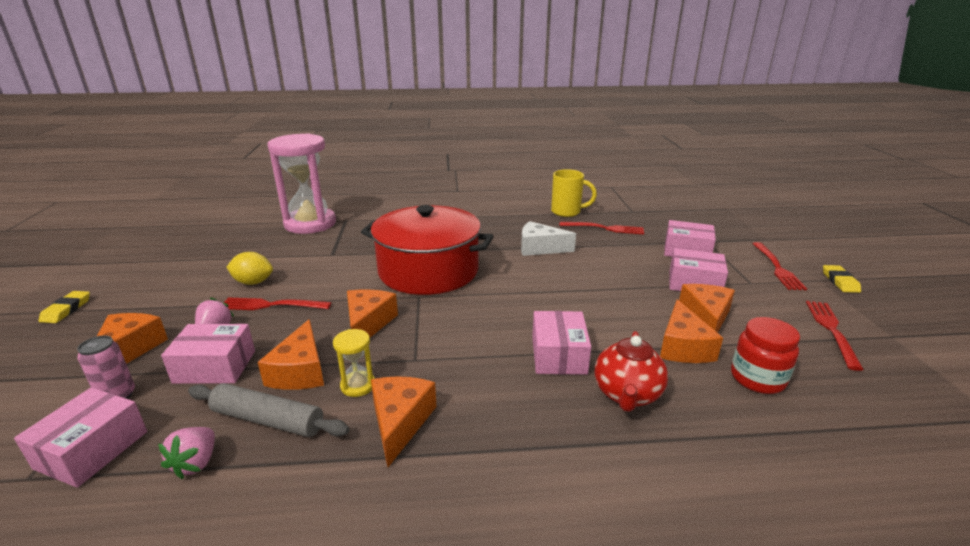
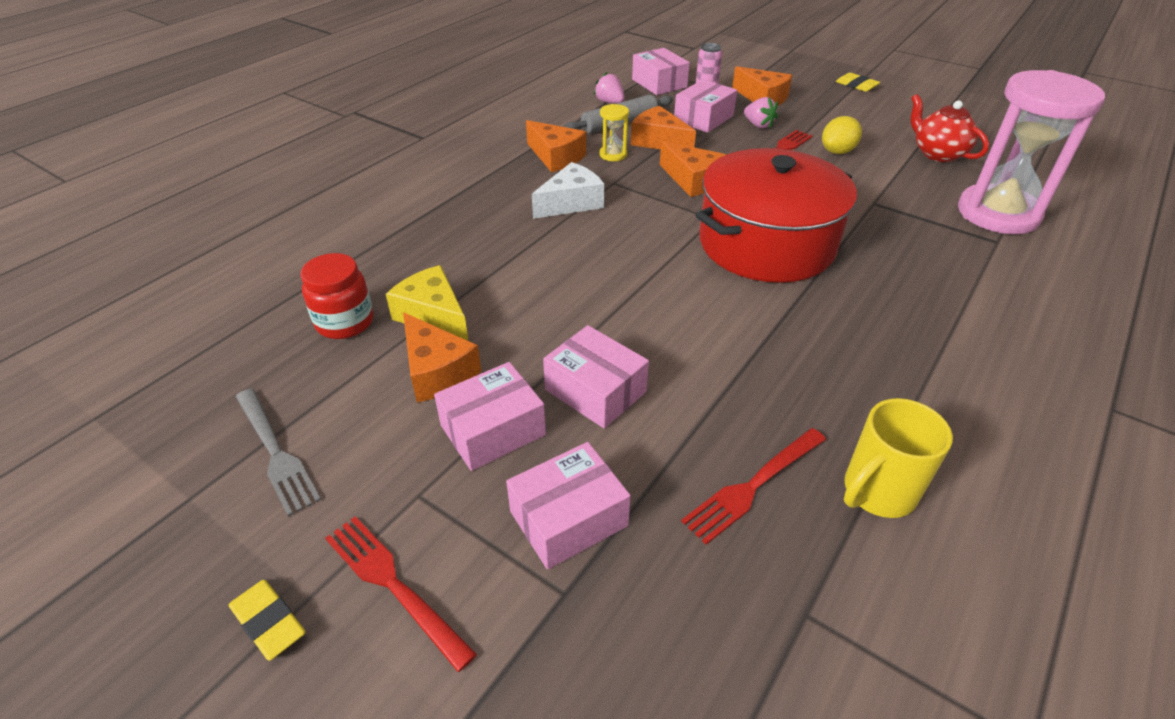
camera: 130 degrees right, 15 degrees up
white cheese [521,221,576,256] -> white cheese moved to [532,162,604,219]
pink box [532,311,591,375] -> pink box moved to [543,325,649,429]
red teapot [595,331,668,412] -> red teapot moved to [911,94,989,162]
orange cheese [660,299,723,363] -> yellow cheese [386,265,469,341]
red fork [806,301,864,371] -> grey fork [236,388,321,517]

